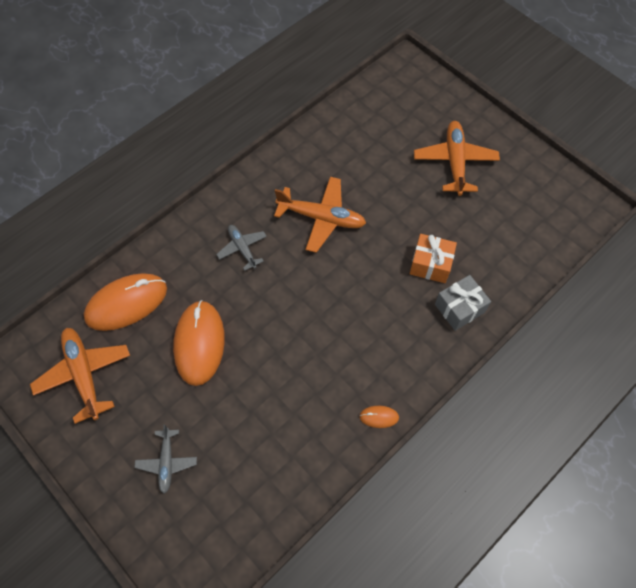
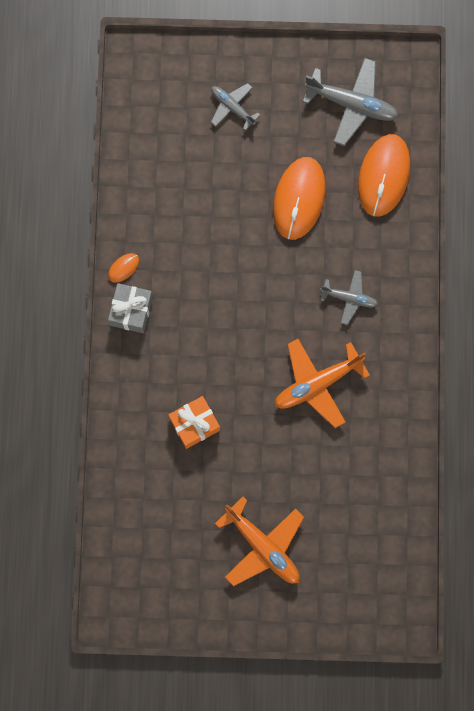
camera: 135 degrees right, 15 degrees up
orange plane [30,328,130,424] -> grey plane [303,58,399,146]
orange mouse [173,300,225,386] -> orange mouse turned 60 degrees clockwise [273,157,326,240]
grey gift [435,275,491,331] -> grey gift moved to [108,283,153,333]

